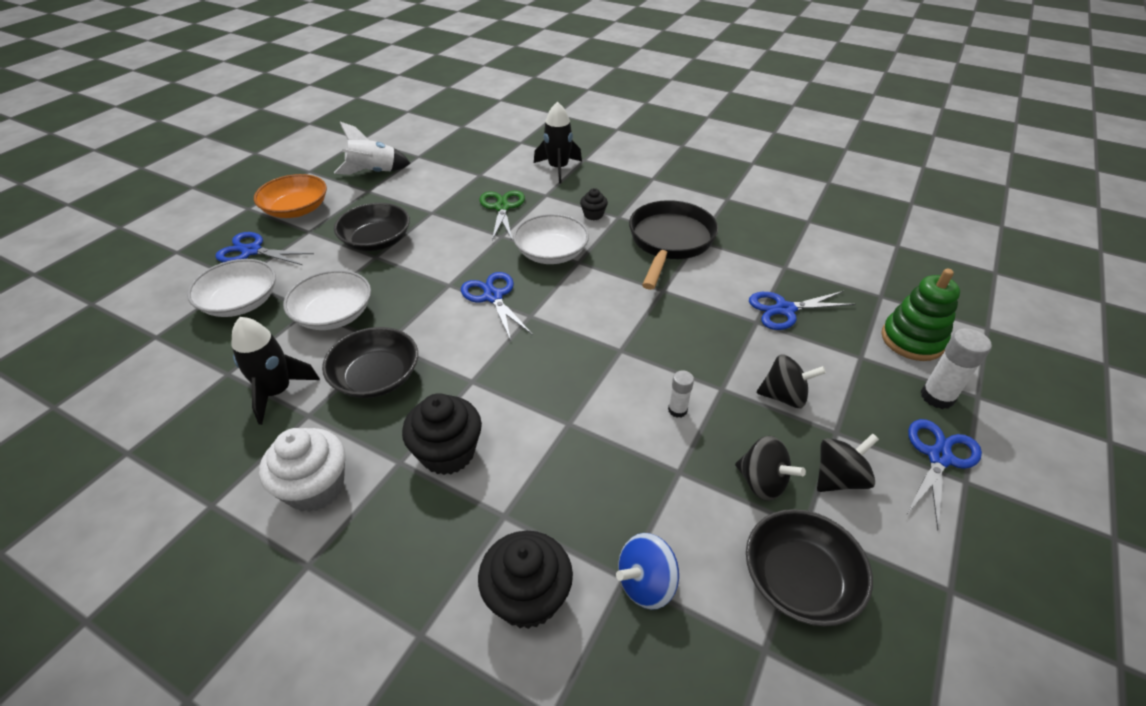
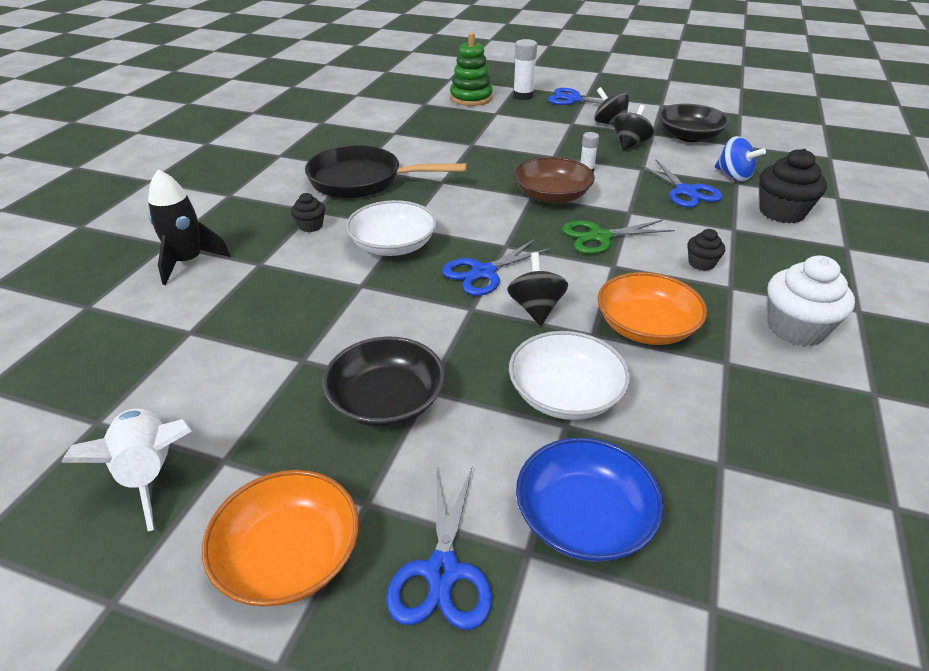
camera: 100 degrees left, 5 degrees down
white bowl [187,259,276,317] -> blue bowl [516,438,664,562]
black rocket [231,317,320,425] -> none
black bowl [322,327,418,398] -> orange bowl [597,272,707,345]
black cupcake [402,393,482,475] -> black cupcake [687,229,725,271], size x0.53
green scissors [479,190,525,240] -> green scissors moved to [562,220,675,254]
blue scissors [749,291,856,330] -> blue scissors moved to [638,159,722,208]
black spinning top [757,354,826,408] -> black spinning top moved to [507,252,568,326]
none -> brown bowl [514,157,595,204]

